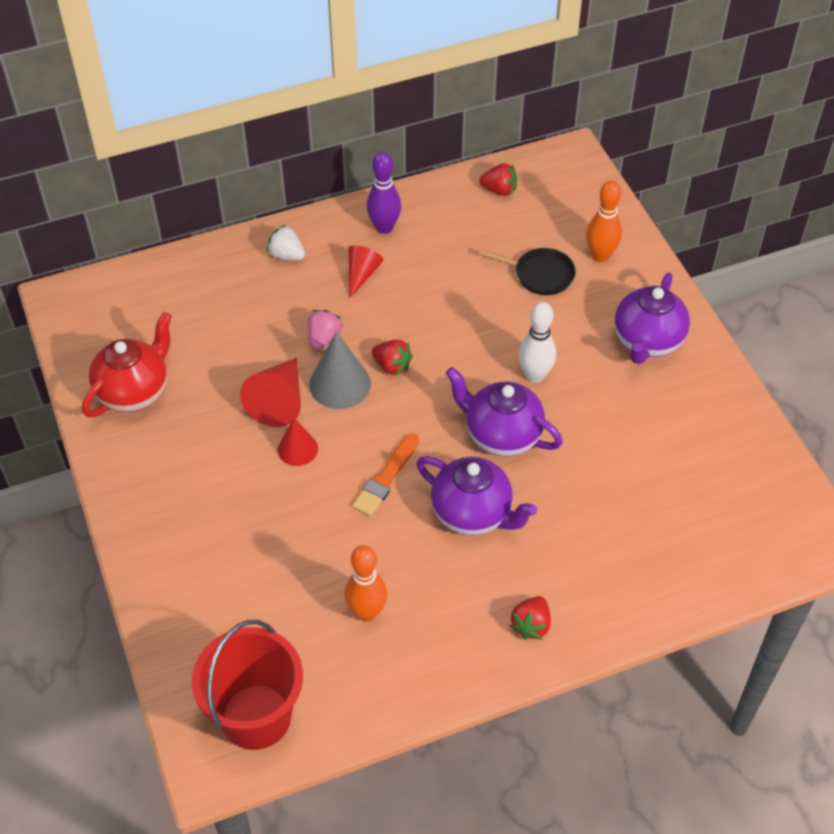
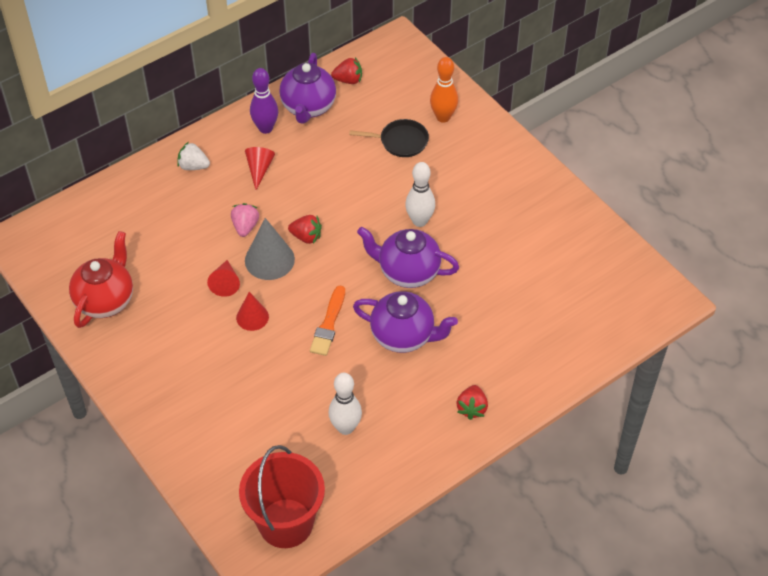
camera: 15 degrees left, 0 degrees up
red cone [240,358,301,427] -> red cone [207,260,240,297], size x0.63
orange bowling pin [345,545,387,622] -> white bowling pin [329,373,362,435]
purple teapot [615,273,690,364] -> purple teapot moved to [279,53,336,124]

